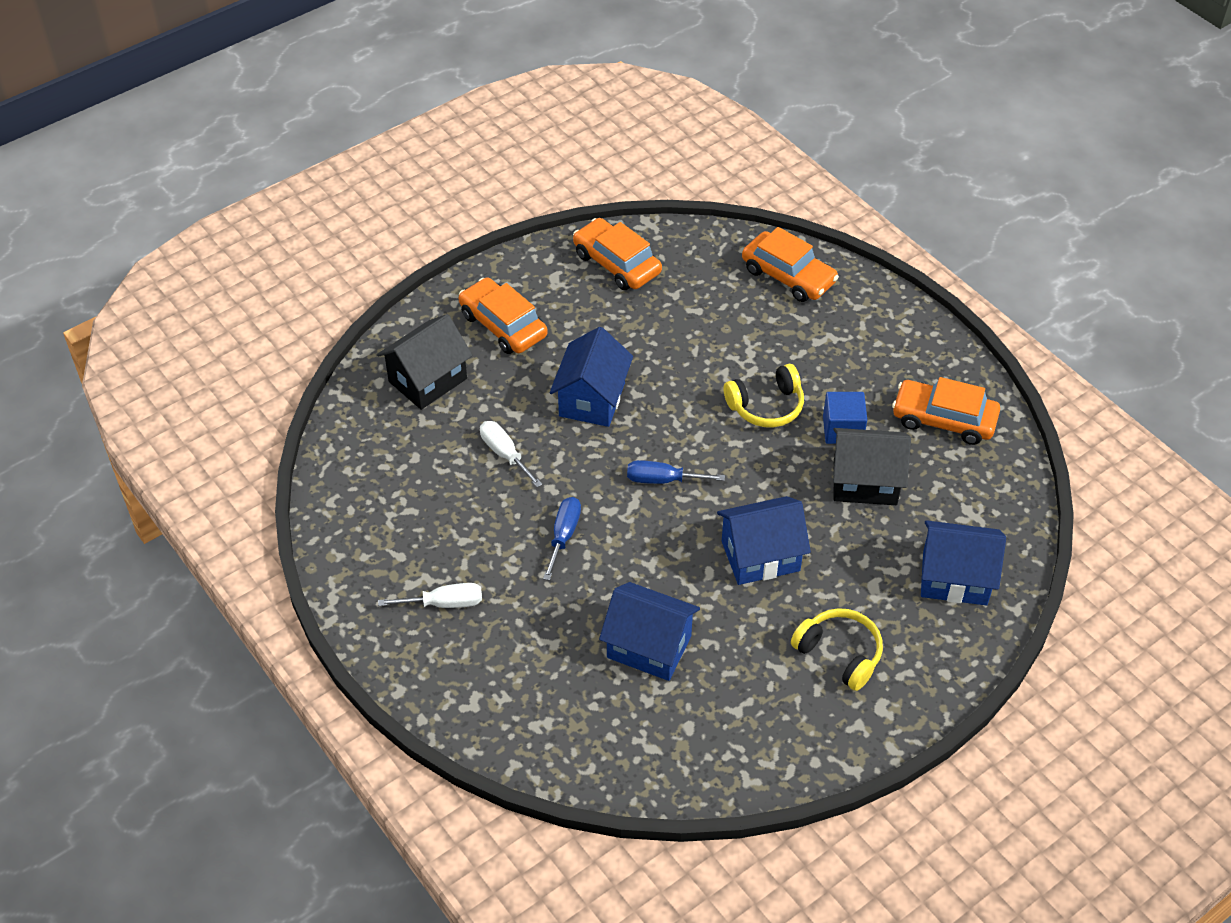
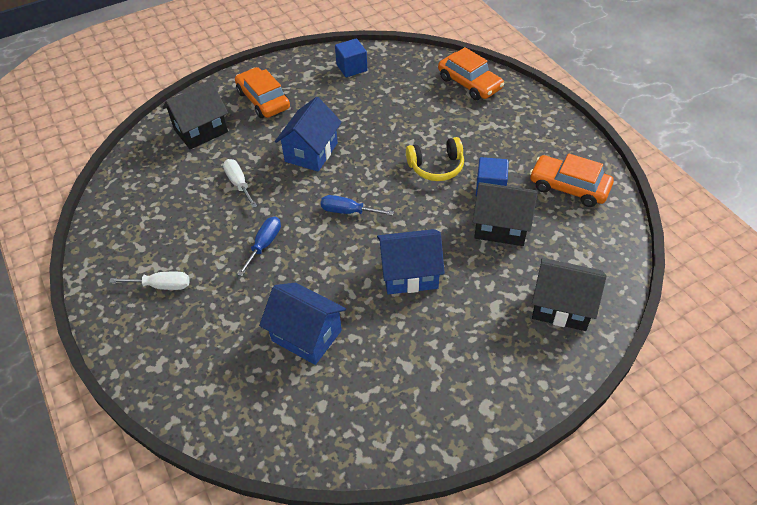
camera: 10 degrees right, 0 degrees up
orange car [573,218,662,290] -> blue cube [335,38,367,77]
yellow headphones [791,608,883,691] -> none
blue house [921,520,1006,605] -> black house [532,258,606,331]

